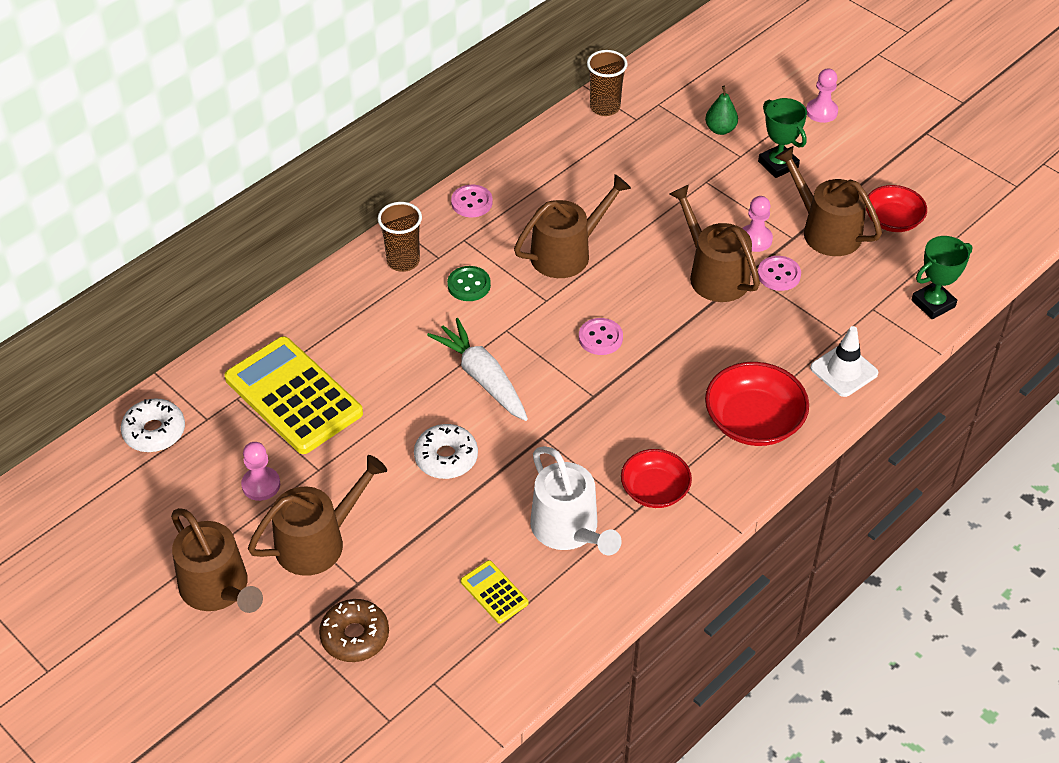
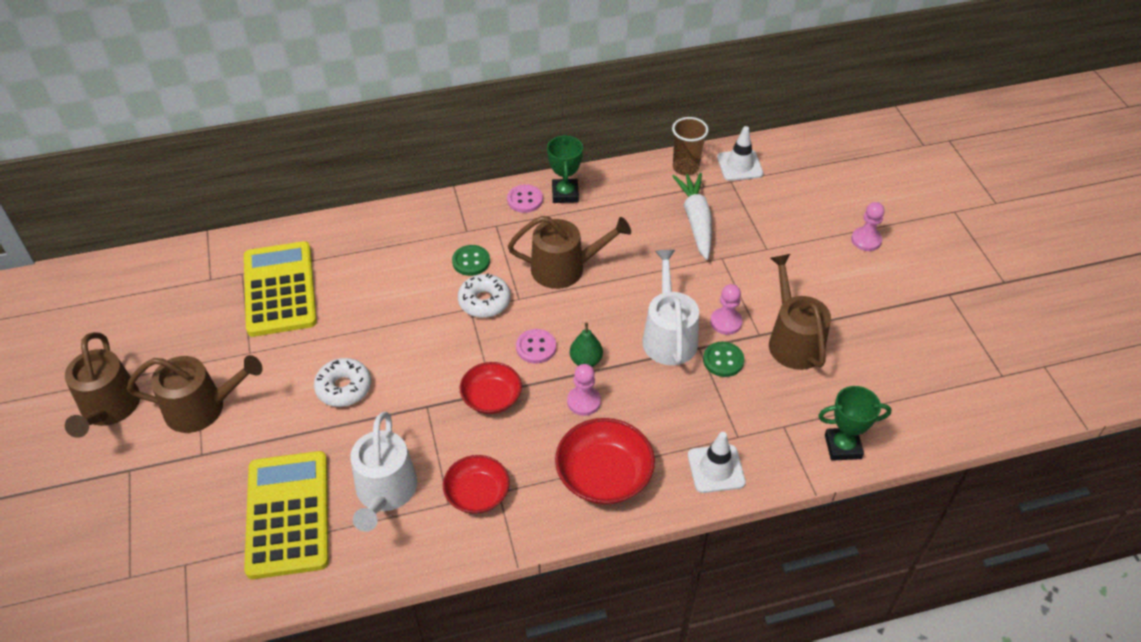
camera: 30 degrees right, 0 degrees up
white donut [121,398,185,452] -> white donut moved to [458,273,511,318]
pink pawn [241,442,280,501] -> pink pawn moved to [567,364,601,416]
brown donut [319,599,389,662] -> none
brown cup [378,202,422,272] -> none
white carrot [427,318,528,421] -> white carrot moved to [672,173,712,260]
yellow calculator [461,560,529,624] -> yellow calculator [244,451,329,579], size x2.23
brown watering can [669,185,760,302] -> white watering can [642,250,699,365]
green pear [705,86,738,135] -> green pear moved to [570,323,603,367]
green trophy [758,98,807,178] -> green trophy moved to [547,134,583,203]
pink button [758,256,801,291] -> green button [703,342,744,377]
red bowl [866,185,927,232] -> red bowl moved to [460,362,522,414]
none -> white traffic cone [717,126,763,181]

